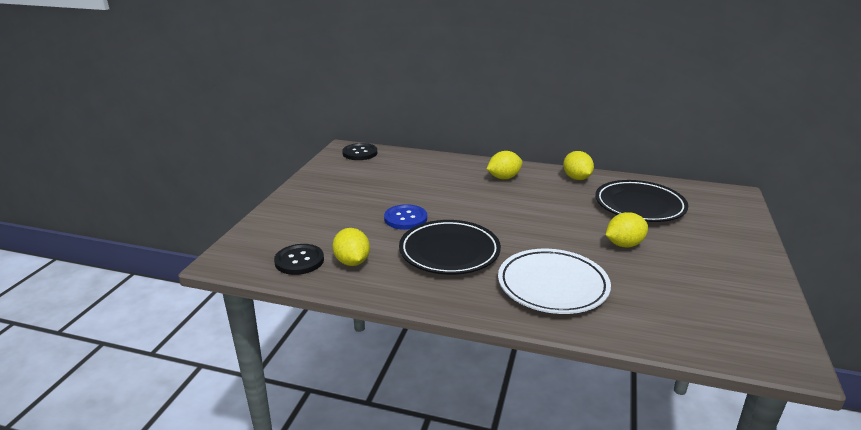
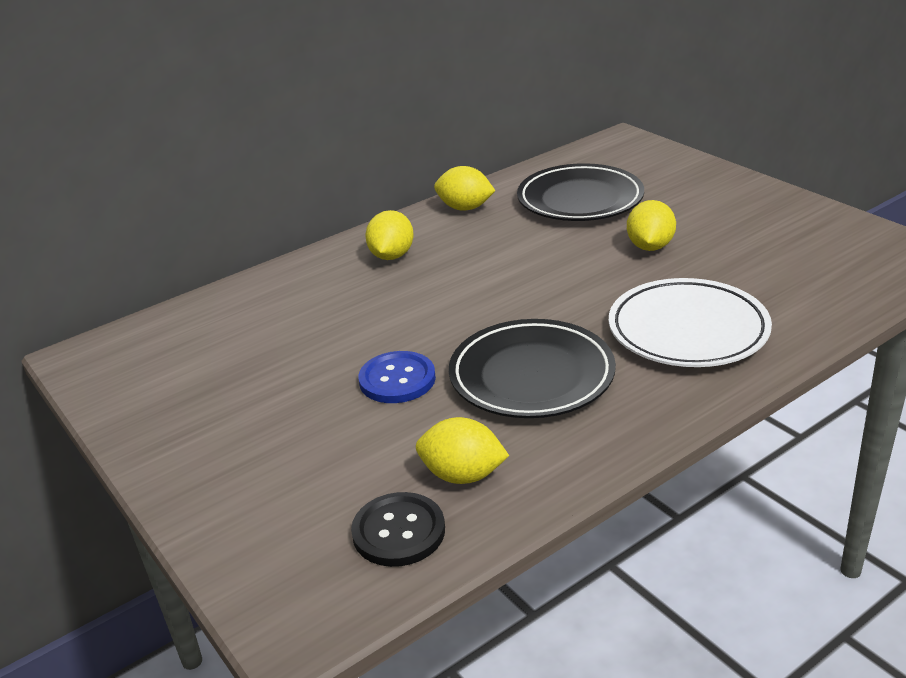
camera: 50 degrees left, 5 degrees up
black button [342,143,377,160] -> none

